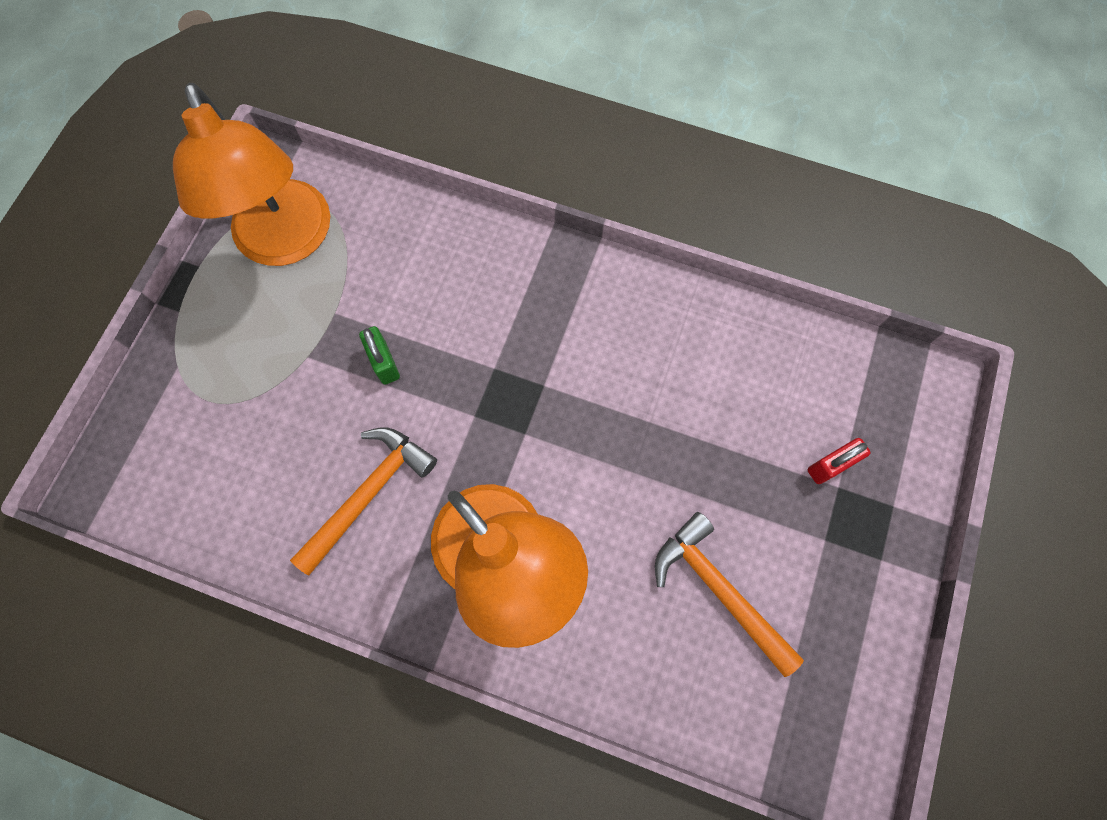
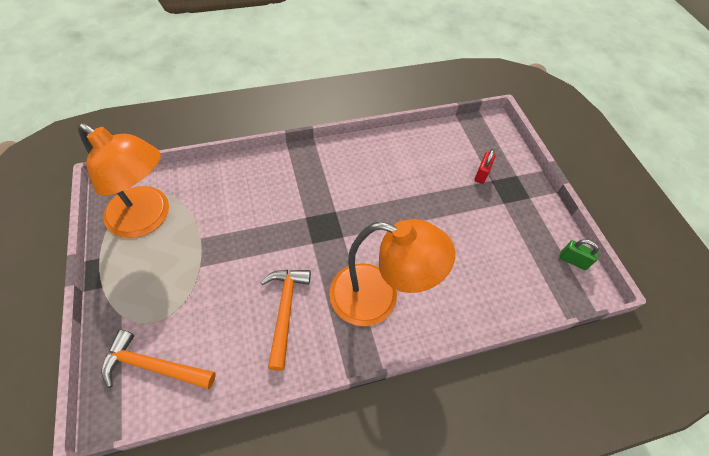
camera: 40 degrees left, 15 degrees down
green padlock [359,326,400,385] -> green padlock moved to [559,239,599,270]
orange hammer [655,512,804,677] -> orange hammer moved to [101,330,216,389]

